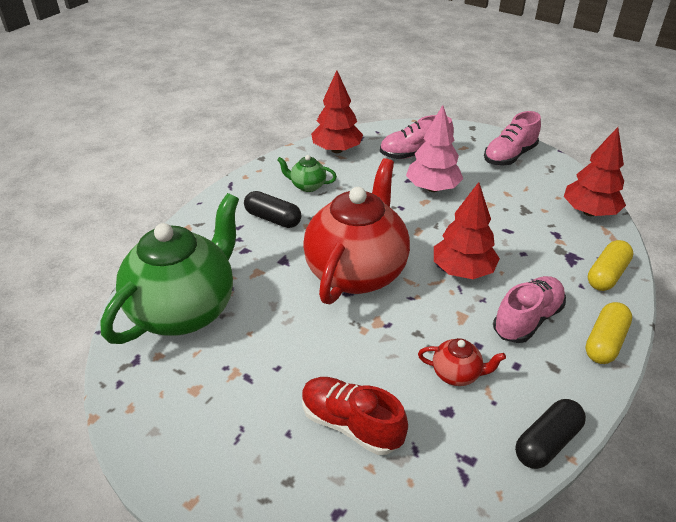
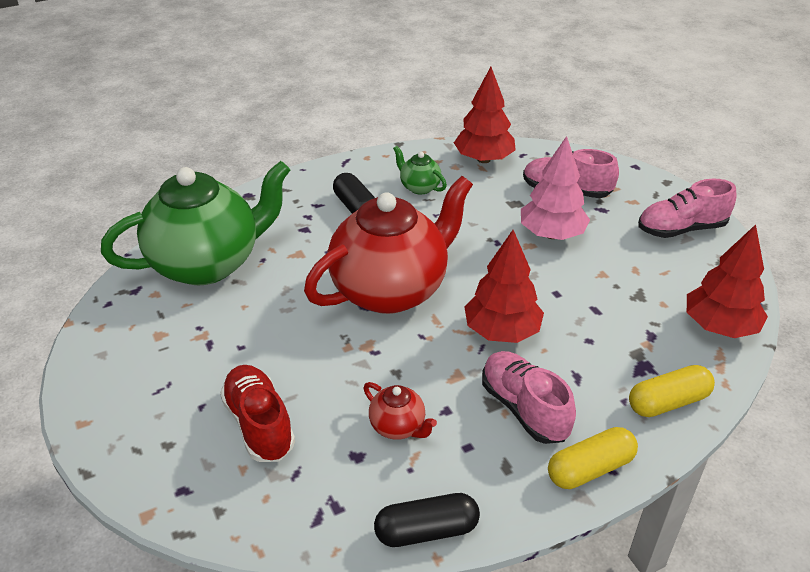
camera: 30 degrees right, 0 degrees up
pink shoe [493,276,566,343] -> pink shoe turned 105 degrees counterclockwise [482,351,576,444]

